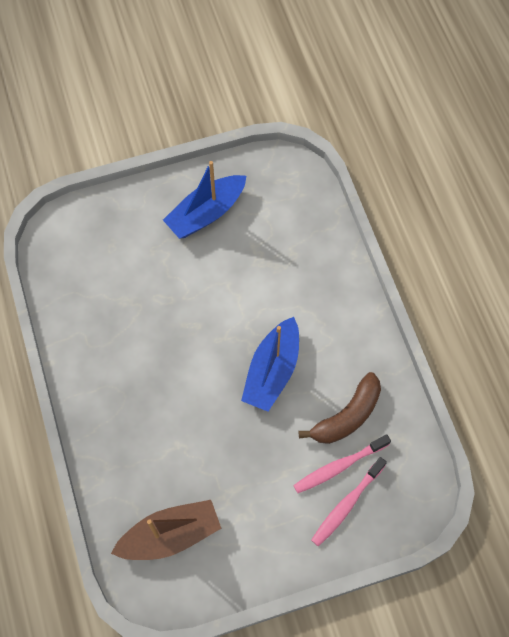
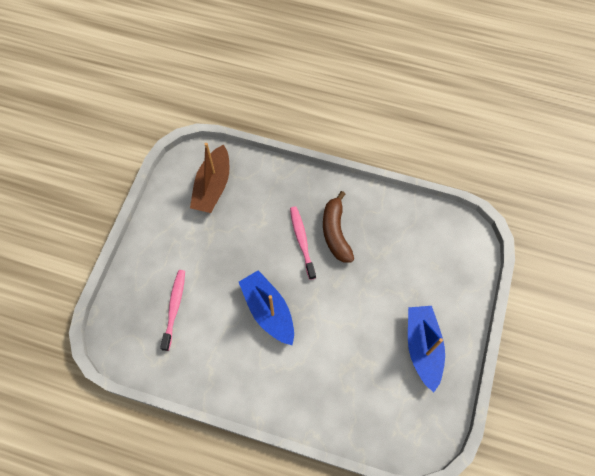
camera: 125 degrees right, 0 degrees up
brown banana [299,372,381,444] -> brown banana moved to [323,191,354,262]
pink toothbrush [311,457,387,547] -> pink toothbrush moved to [290,206,316,280]

